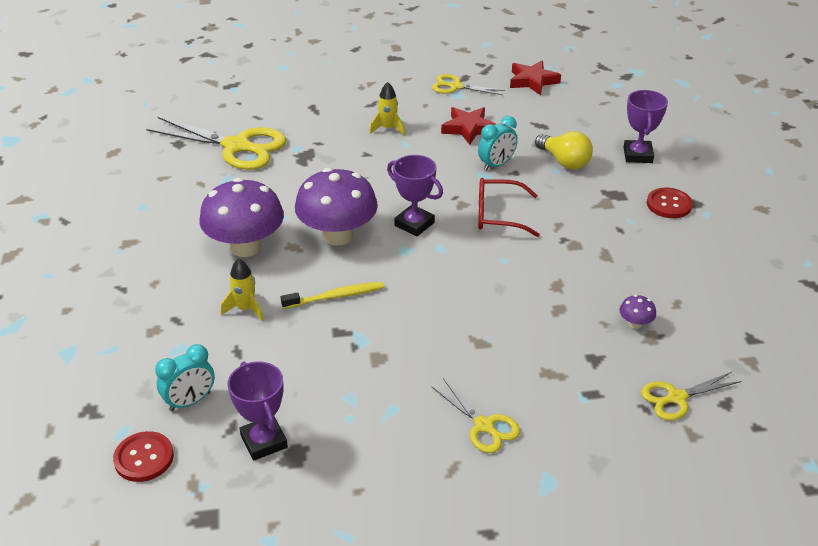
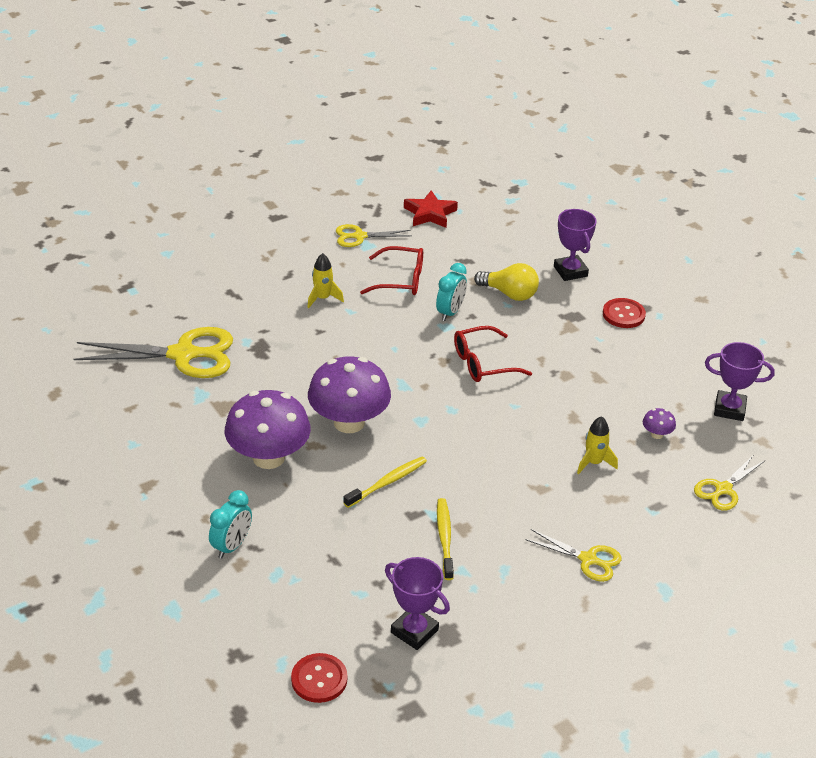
camera: 25 degrees left, 0 degrees up
turquoise clock [155,344,215,411] -> turquoise clock moved to [209,490,252,559]
yellow rocket [221,258,264,321] -> yellow rocket moved to [577,416,618,474]
purple trophy [387,155,443,236] -> purple trophy moved to [705,342,775,421]
red star [441,107,496,145] -> red glasses [360,246,423,295]
none -> yellow toothbrush [437,498,454,580]

